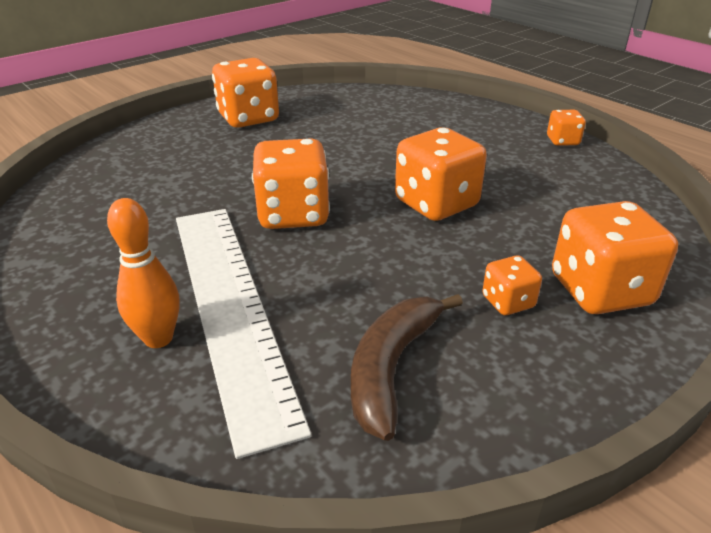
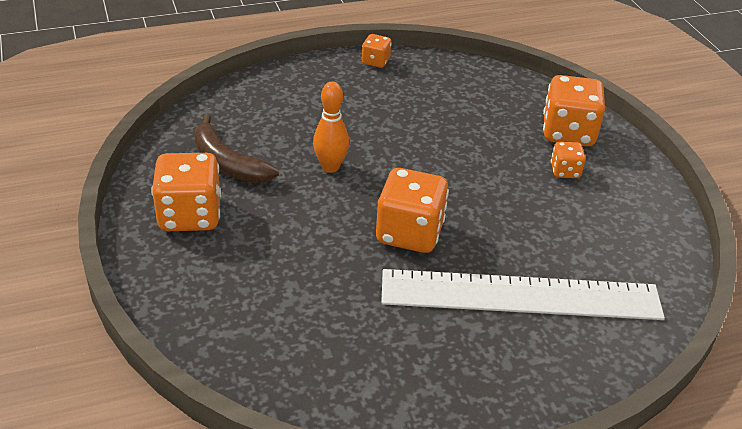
camera: 70 degrees left, 5 degrees up
orange bowling pin [107,198,180,348] -> orange bowling pin moved to [313,82,349,173]
brown banana [351,294,463,441] -> brown banana moved to [194,114,279,183]
orange dice [395,127,487,221] -> none

